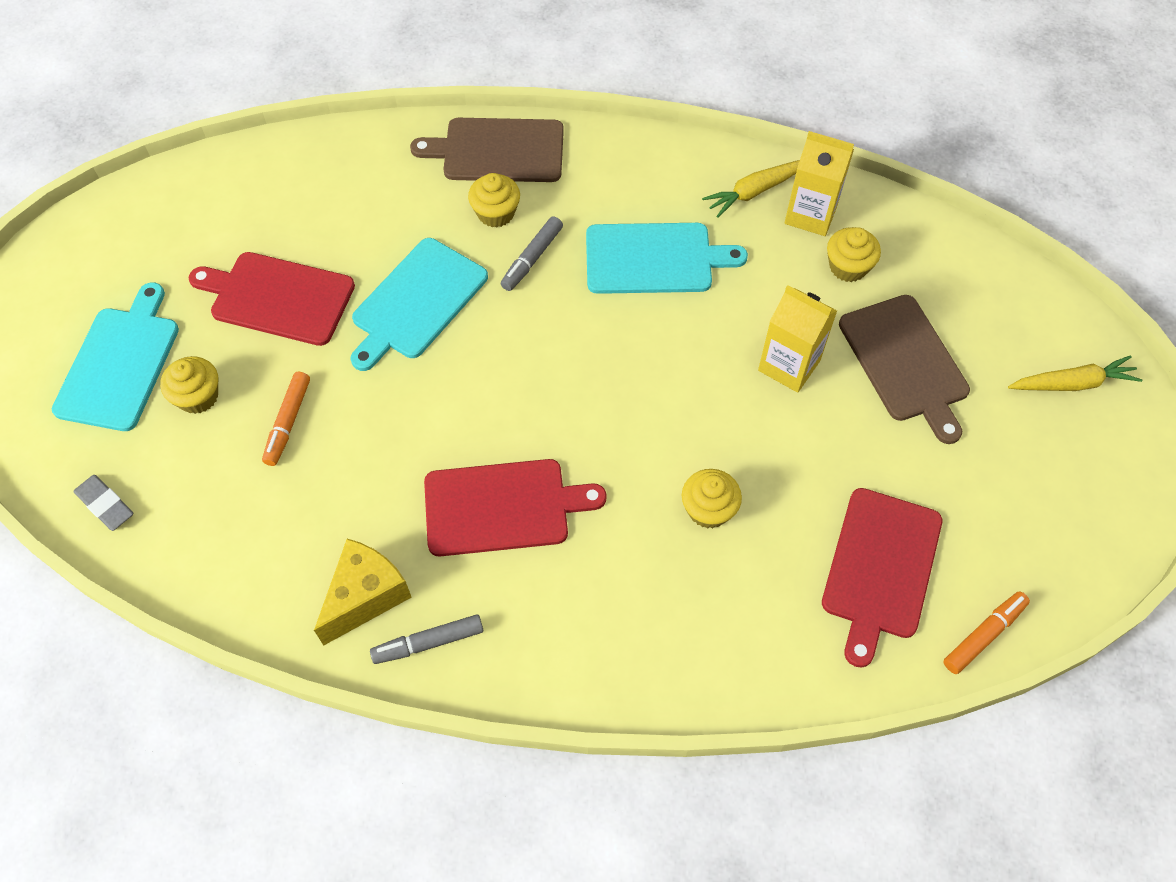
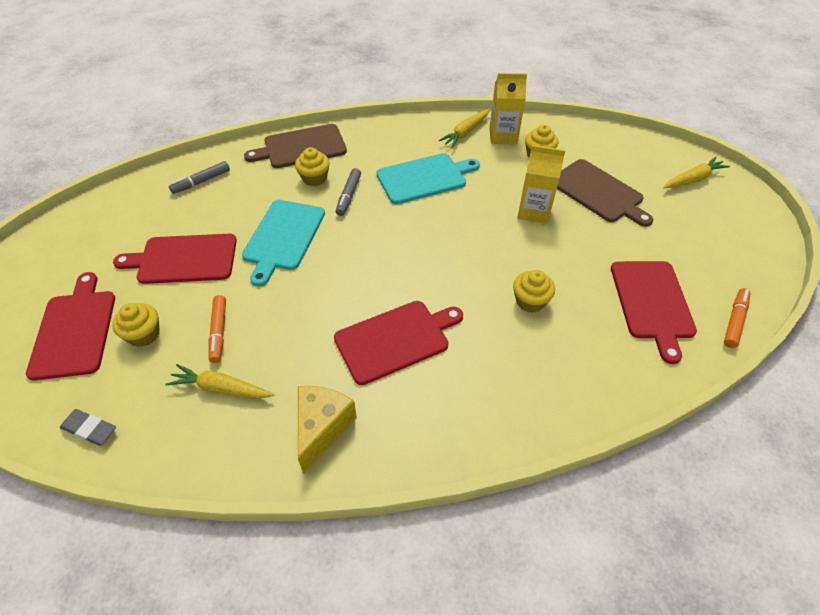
camera: 20 degrees left, 10 degrees down
turquoise cutting board [52,282,179,431] -> red cutting board [26,272,115,380]
grey marker [370,614,483,664] -> grey marker moved to [169,161,230,194]
none -> yellow carrot [165,364,274,398]

